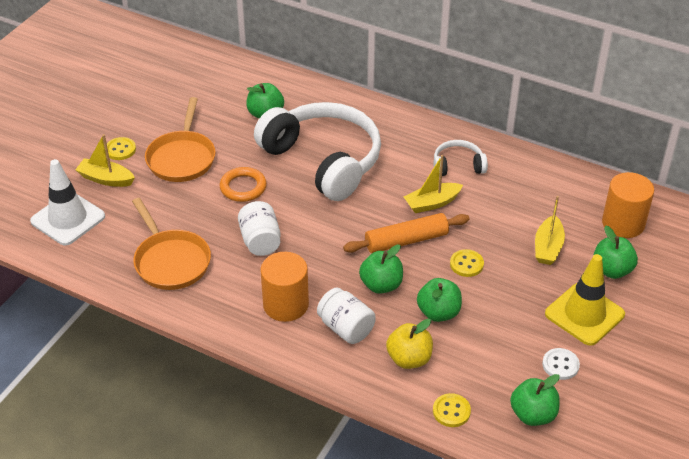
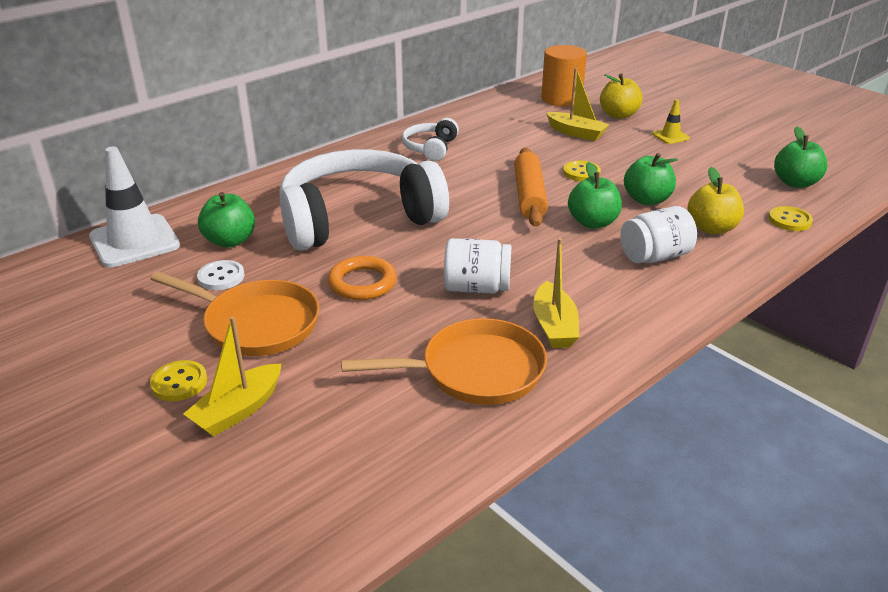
camera: 70 degrees left, 10 degrees down
white traffic cone [30,159,105,245] -> white traffic cone moved to [89,147,180,268]
orange cylinder [260,252,309,322] -> none
yellow boat [404,155,463,213] -> yellow boat moved to [533,238,579,348]
white button [542,348,580,380] -> white button moved to [197,260,244,290]
yellow traffic cone [545,254,625,346] -> yellow traffic cone [652,99,690,144], size x0.48
green apple [593,226,638,279] -> yellow apple [600,73,643,119]

